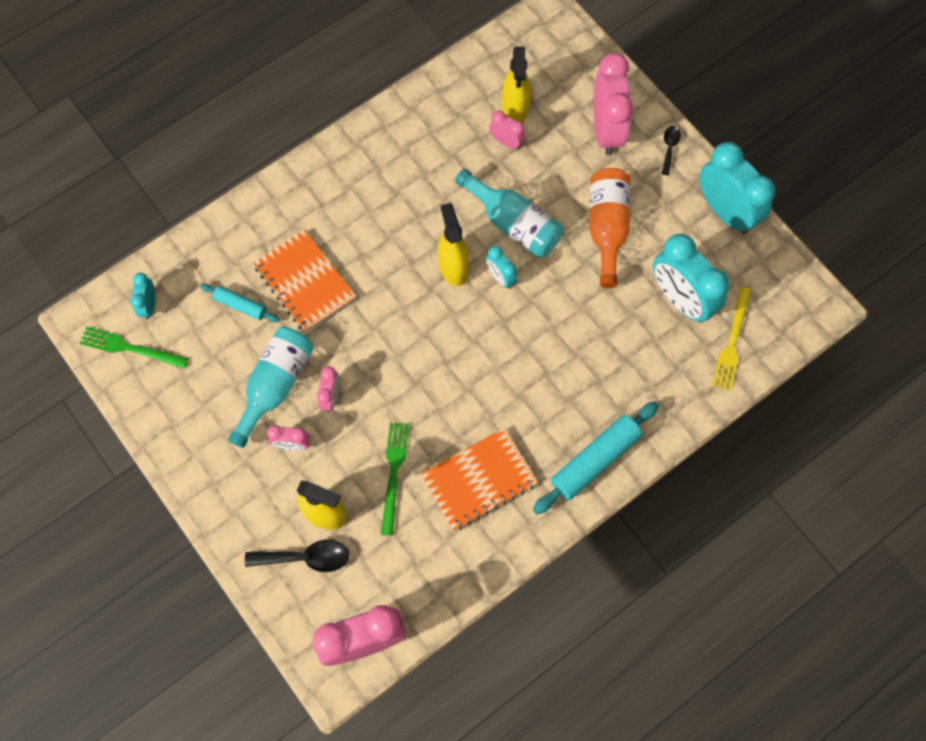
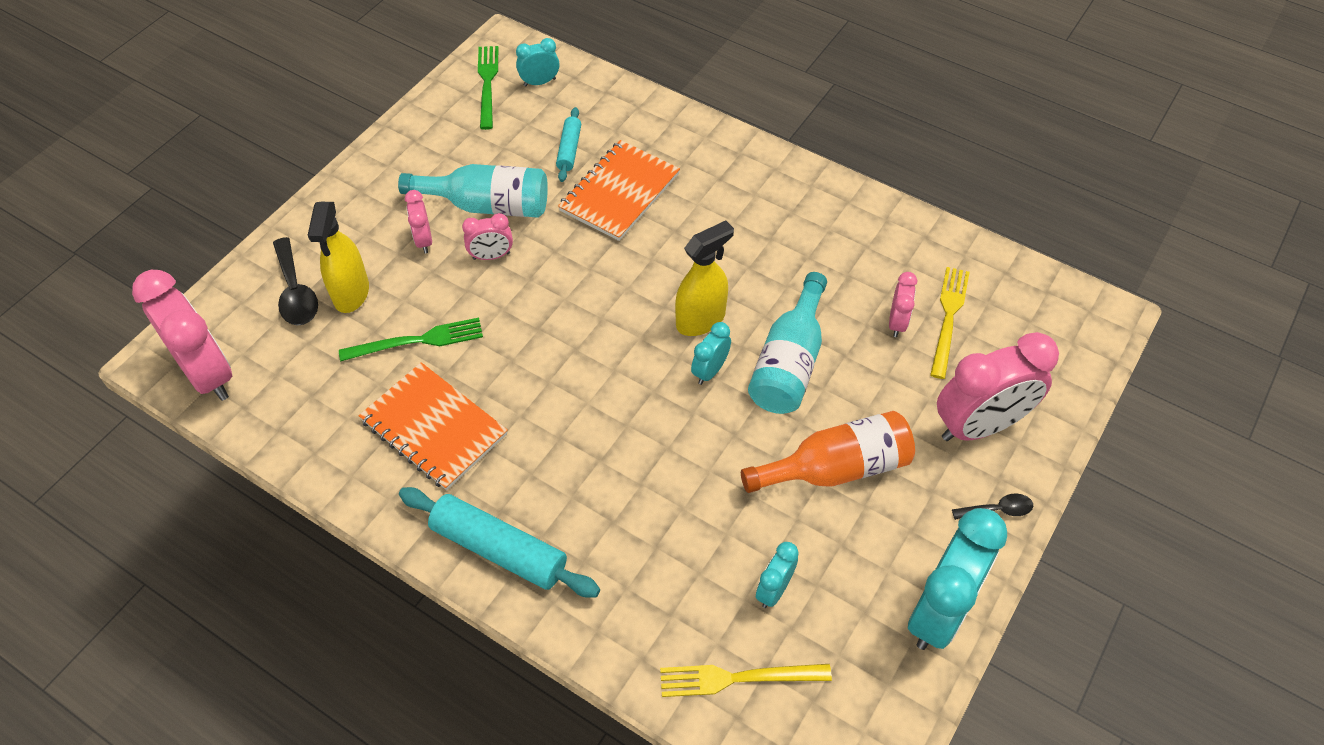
camera: 70 degrees right, 15 degrees down
yellow spray bottle [502,47,531,123] -> yellow fork [930,267,970,379]
turquoise clock [653,234,729,322] -> turquoise clock [756,542,799,608], size x0.48

